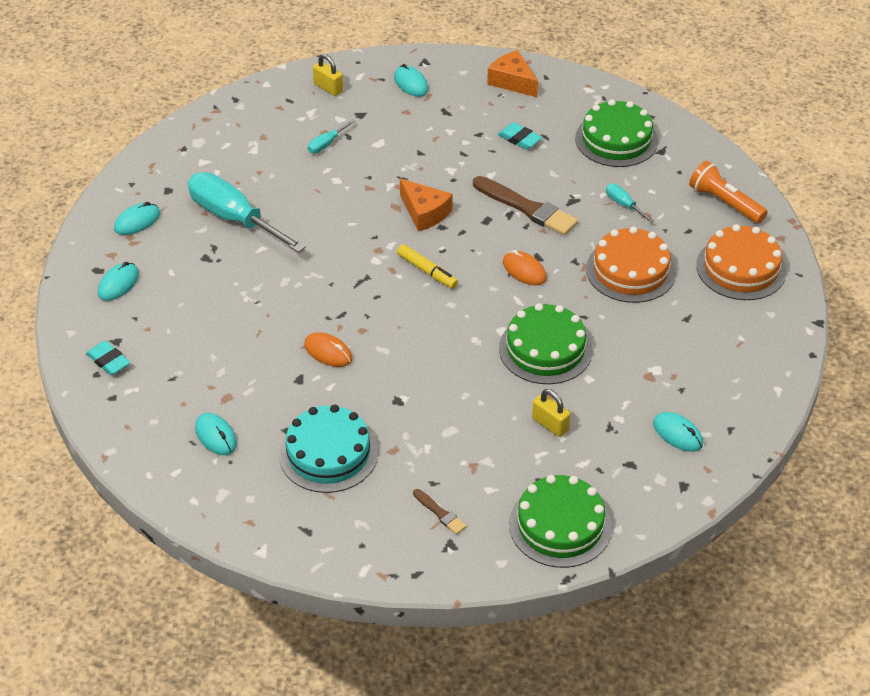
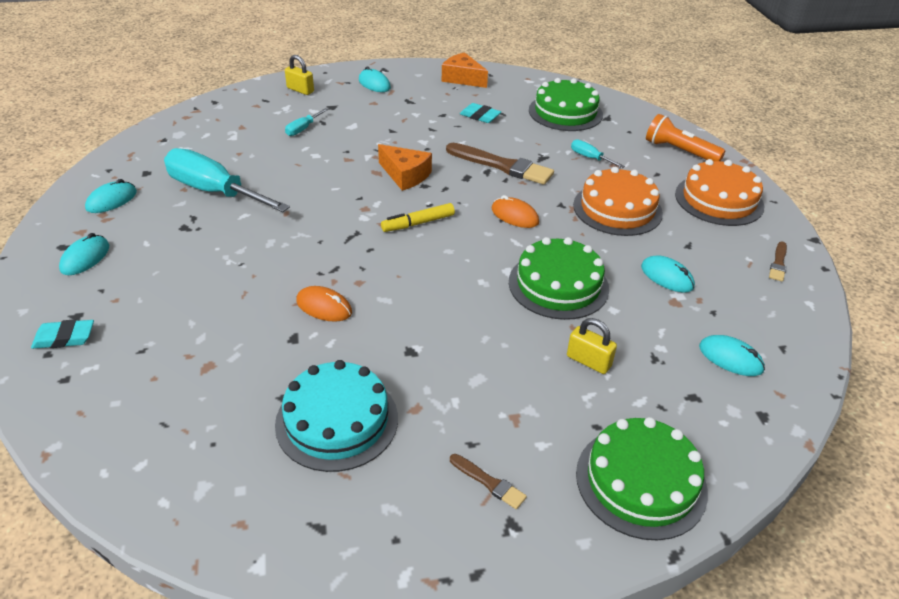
camera: 10 degrees left, 5 degrees down
turquoise eraser [86,341,130,375] -> turquoise eraser turned 45 degrees counterclockwise [31,319,94,349]
turquoise mouse [195,413,237,455] -> turquoise mouse moved to [641,255,695,293]
yellow marker [397,244,458,289] -> yellow marker turned 120 degrees clockwise [381,203,455,232]
none -> brown brush [769,242,787,282]

